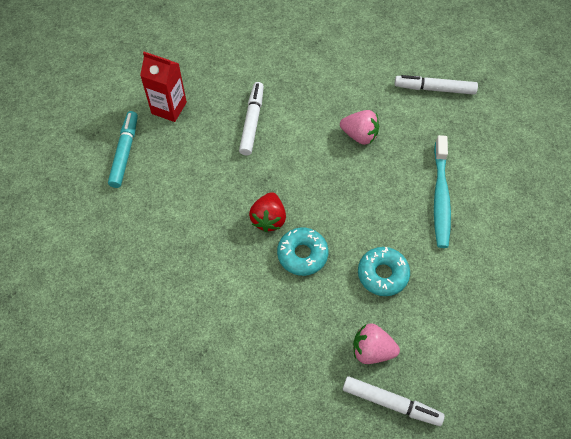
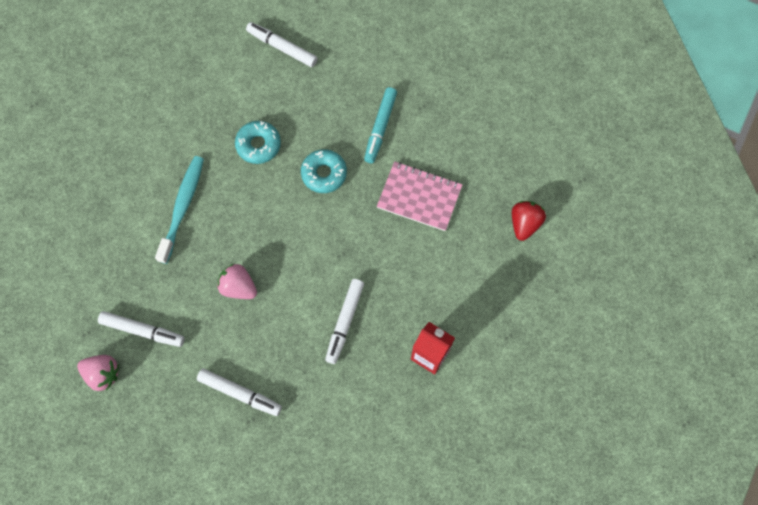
camera: 170 degrees left, 10 degrees up
turquoise marker [108,111,138,188] -> turquoise marker moved to [364,87,397,163]
red strawberry [249,192,286,232] -> red strawberry moved to [512,201,546,241]
pink strawberry [353,324,400,364] -> pink strawberry moved to [77,355,119,391]
none -> white marker [197,369,282,416]
none -> pink notebook [377,161,462,231]

